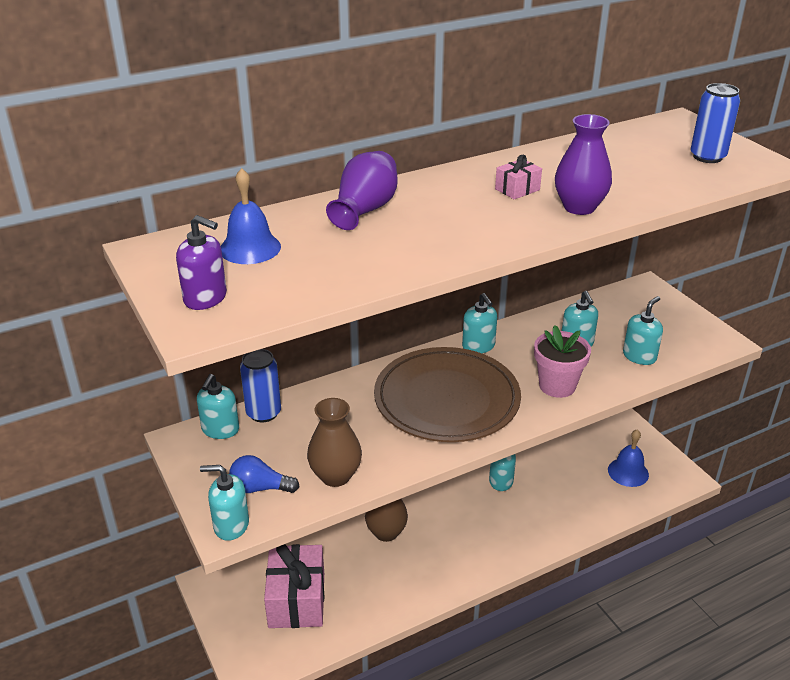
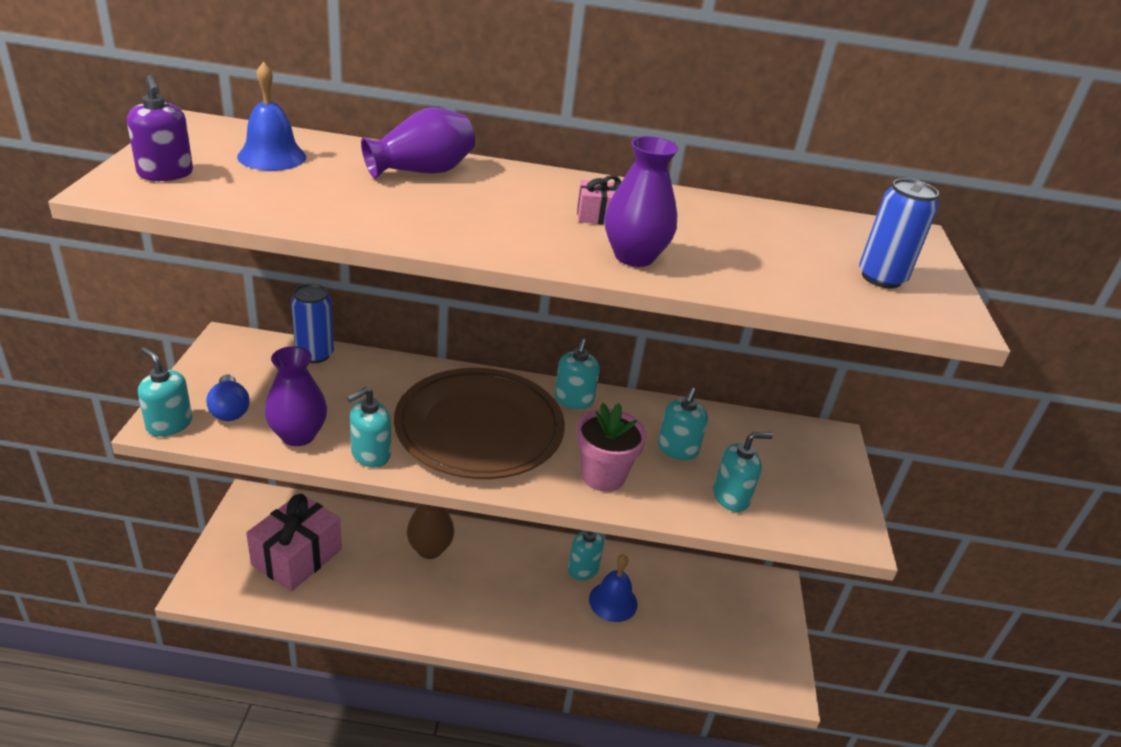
camera: 30 degrees right, 0 degrees up
turquoise soap dispenser [197,374,239,439] -> turquoise soap dispenser moved to [347,387,391,467]
blue light bulb [229,455,300,493] -> blue light bulb turned 150 degrees counterclockwise [207,374,249,421]
brown vase [307,398,362,487] -> purple vase [265,346,327,446]
blue bell [608,429,649,487] -> blue bell moved to [589,554,638,622]

